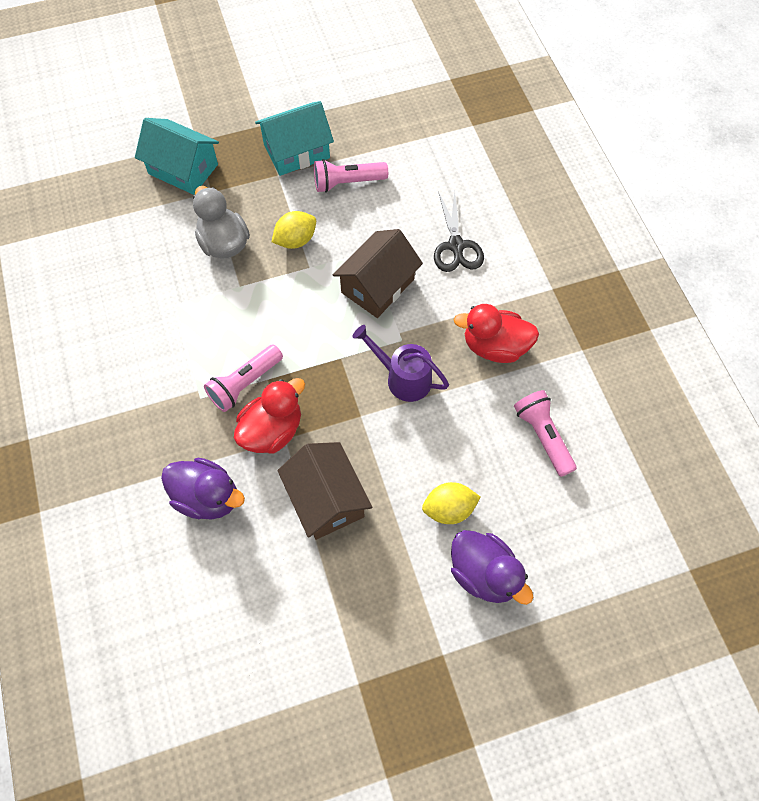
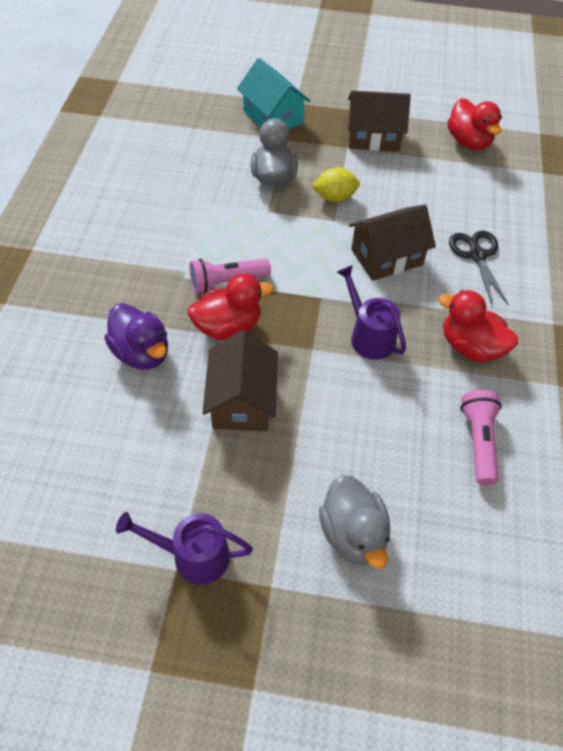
camera: 25 degrees right, 10 degrees down
turquoise house [255,101,334,176] -> brown house [348,90,411,152]
pink flashlight [314,159,388,193] -> none
yellow lemon [422,482,481,524] -> none
black scissors [434,191,484,272] -> black scissors turned 150 degrees clockwise [449,231,509,306]
purple duck [451,530,533,605] -> grey duck [319,475,390,569]
none -> purple watering can [116,512,253,585]
none -> red duck [447,98,502,150]

